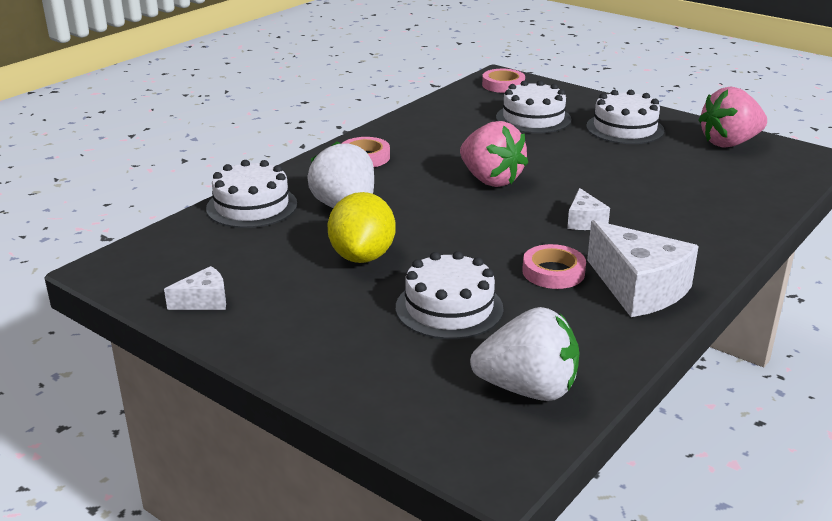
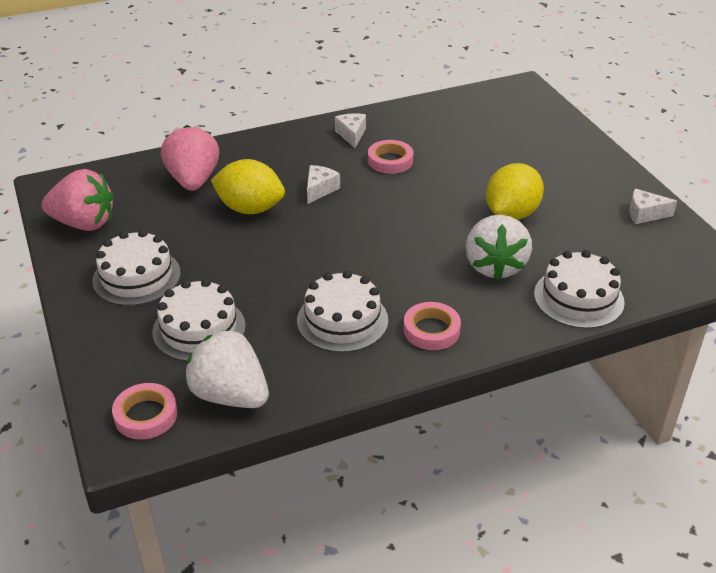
camera: 150 degrees left, 10 degrees up
white cake [396,251,503,339] -> white cake moved to [297,271,388,353]
pink strawberry [460,121,528,187] -> pink strawberry moved to [161,125,219,191]
white strawberry [470,307,580,401] -> white strawberry moved to [185,329,269,408]
white cheese [587,220,699,317] -> white cheese [335,113,366,148], size x0.51
none -> yellow lemon [211,159,285,214]

